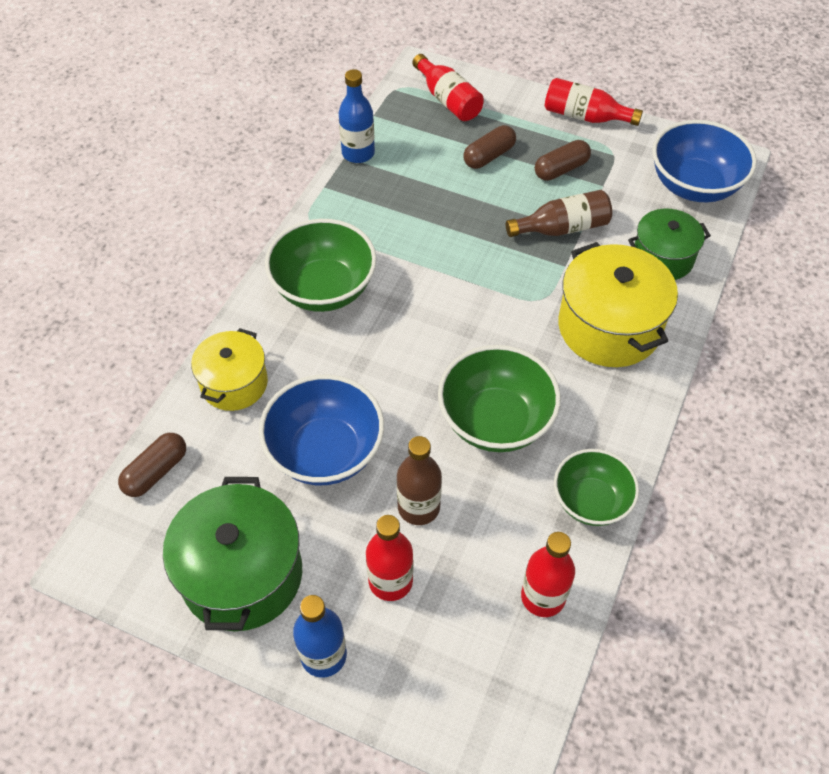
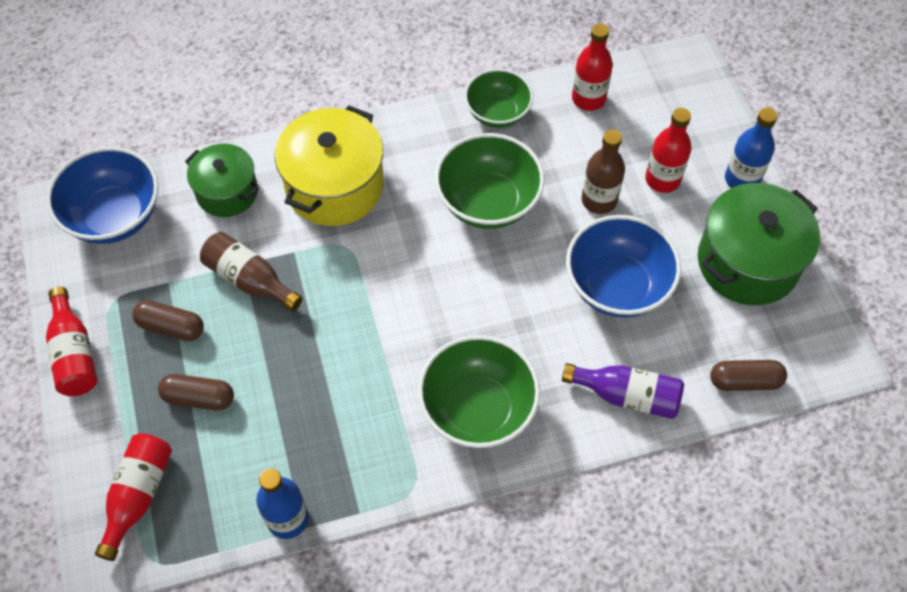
camera: 130 degrees left, 5 degrees up
yellow pot [191,328,268,411] -> purple bottle [562,363,684,419]

